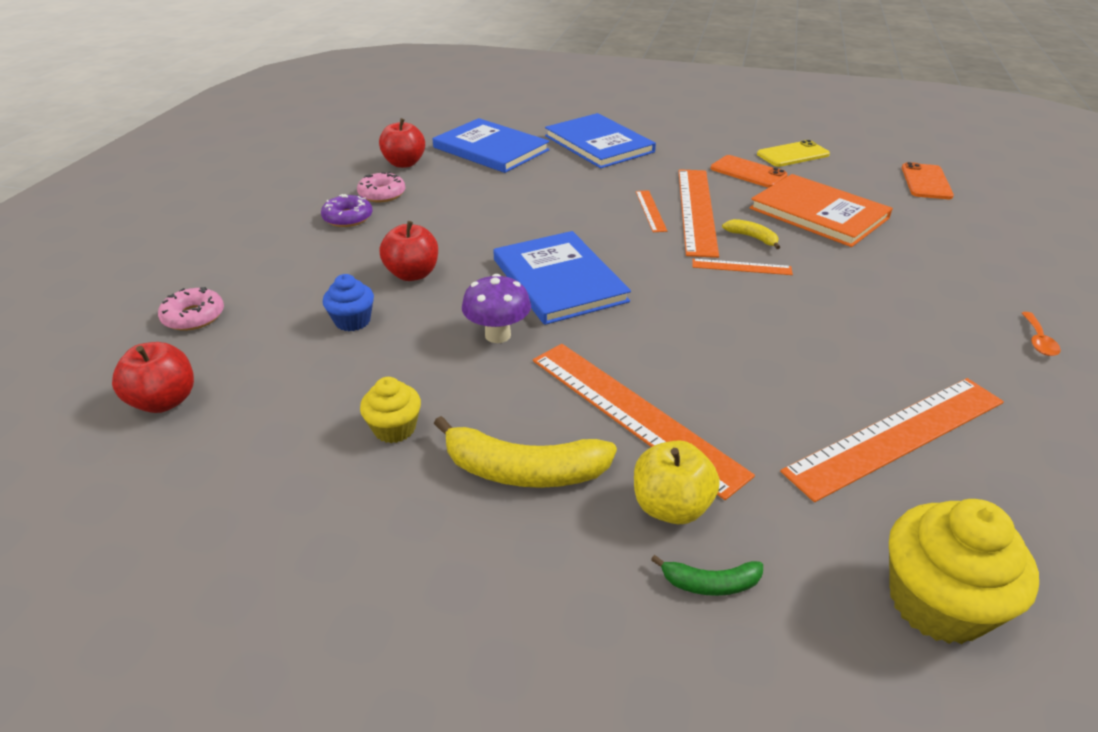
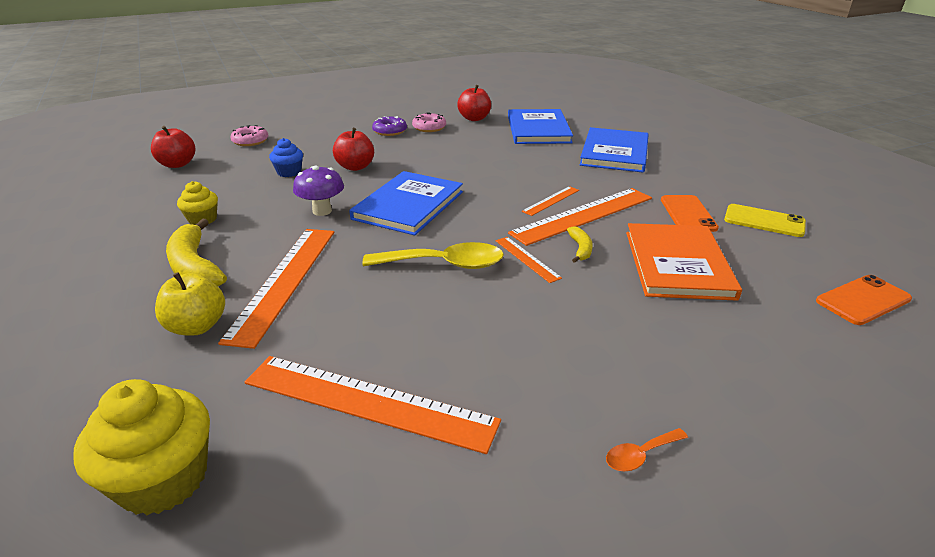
camera: 50 degrees right, 5 degrees down
green banana [651,555,763,596] -> none
none -> yellow spoon [362,242,504,269]

